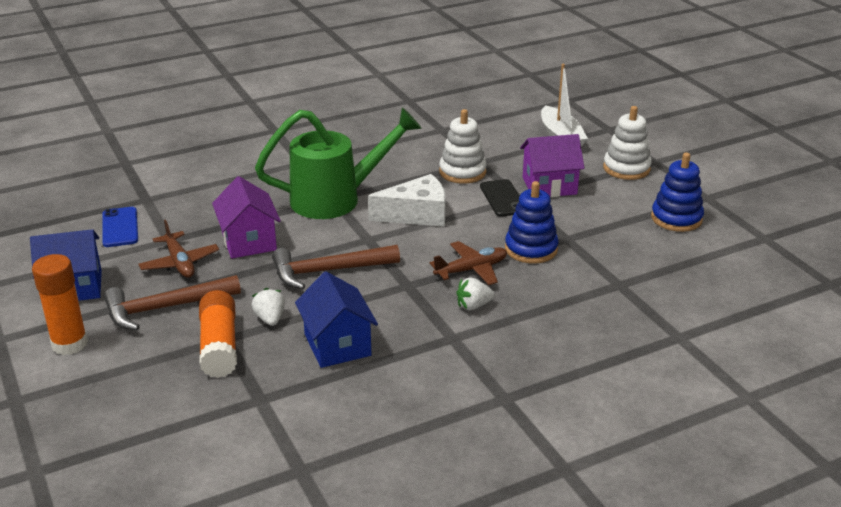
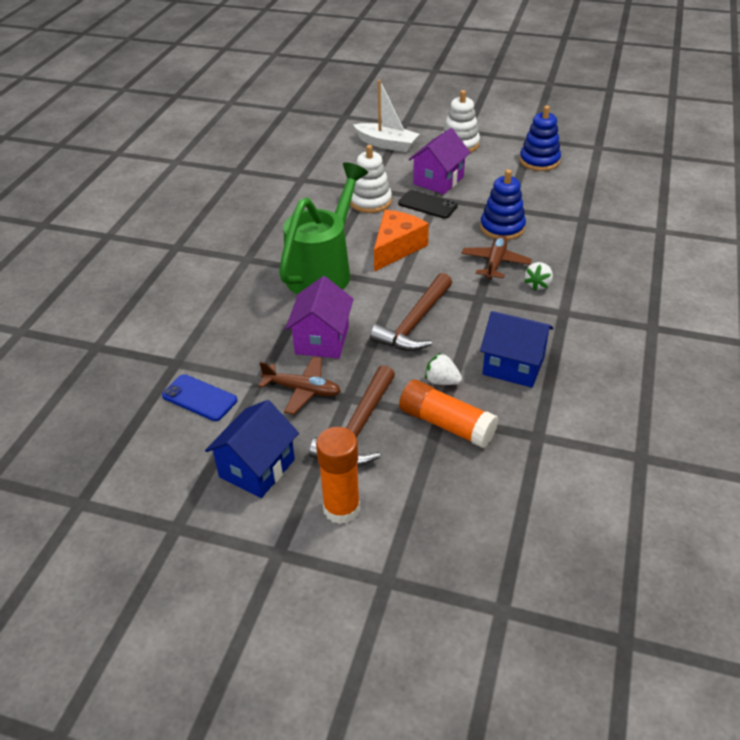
camera: 45 degrees left, 10 degrees up
purple house [212,176,281,259] -> purple house turned 75 degrees clockwise [285,276,354,359]
white cheese [368,174,446,227] -> orange cheese [374,210,429,272]

